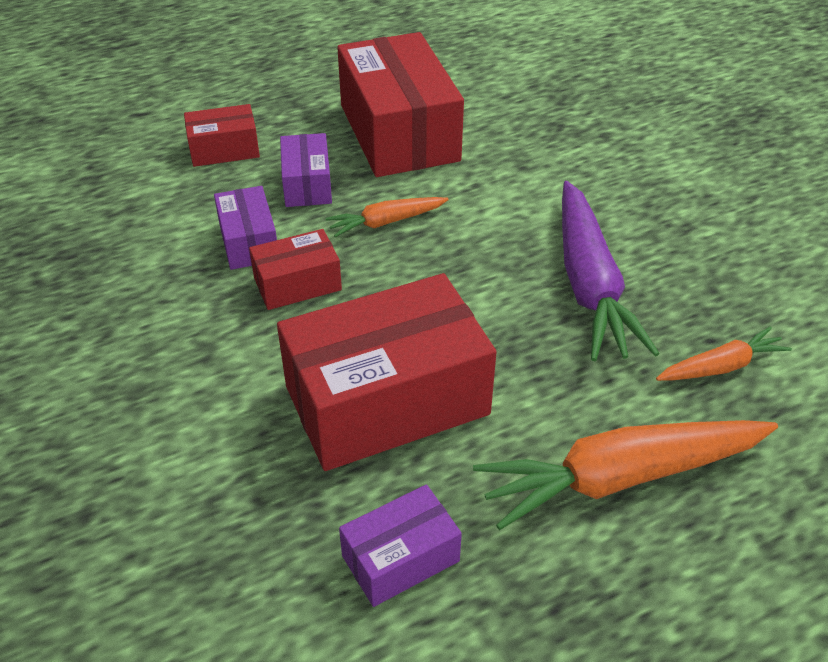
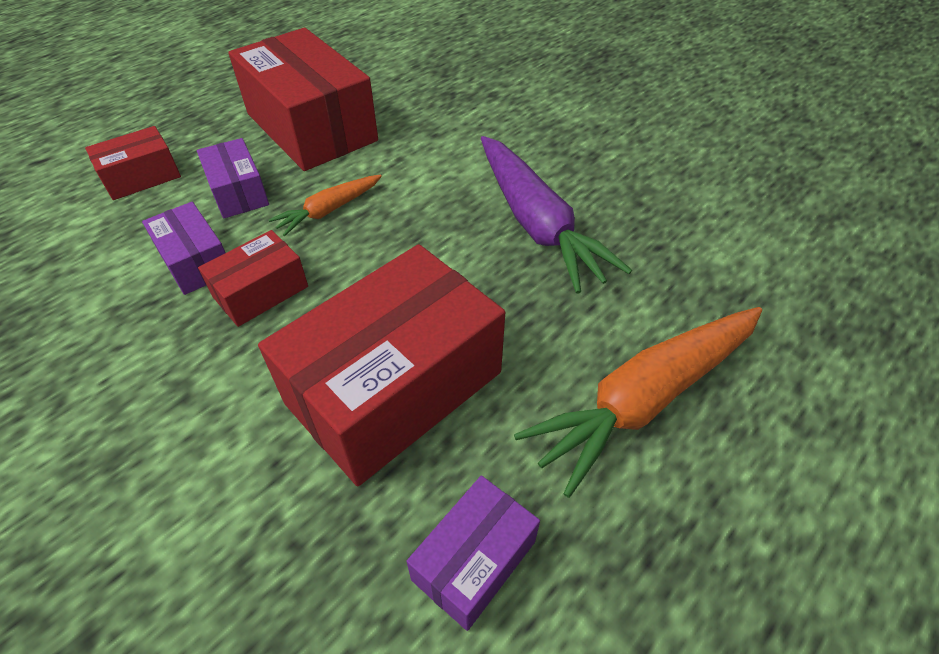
camera: 20 degrees left, 5 degrees up
orange carrot [656,326,792,381] -> none

